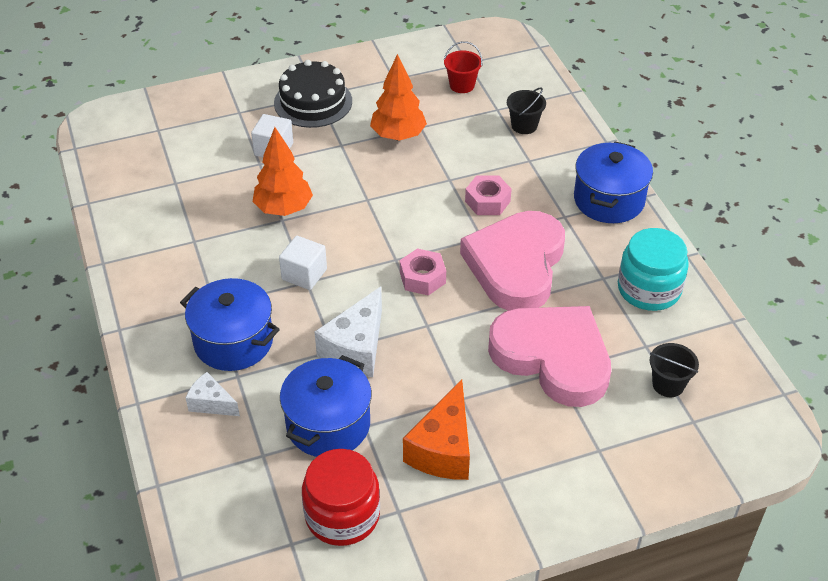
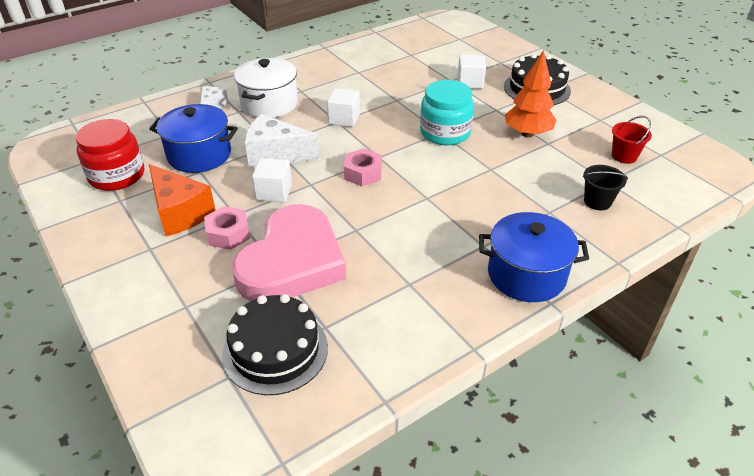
camera: 75 degrees right, 5 degrees down
blue pot [180,278,280,371] -> white pot [234,58,298,118]
orange tree [253,127,313,216] -> none
orange cheese [403,380,470,480] -> orange cheese turned 135 degrees counterclockwise [149,164,216,236]
pink heart [460,211,565,311] -> none
pink nut [465,175,512,215] -> pink nut moved to [204,206,250,250]
turquoise jar [618,228,689,311] -> turquoise jar moved to [420,80,474,145]
black bucket [649,343,699,397] -> black cake [222,294,328,395]
none -> white cube [252,158,292,202]

